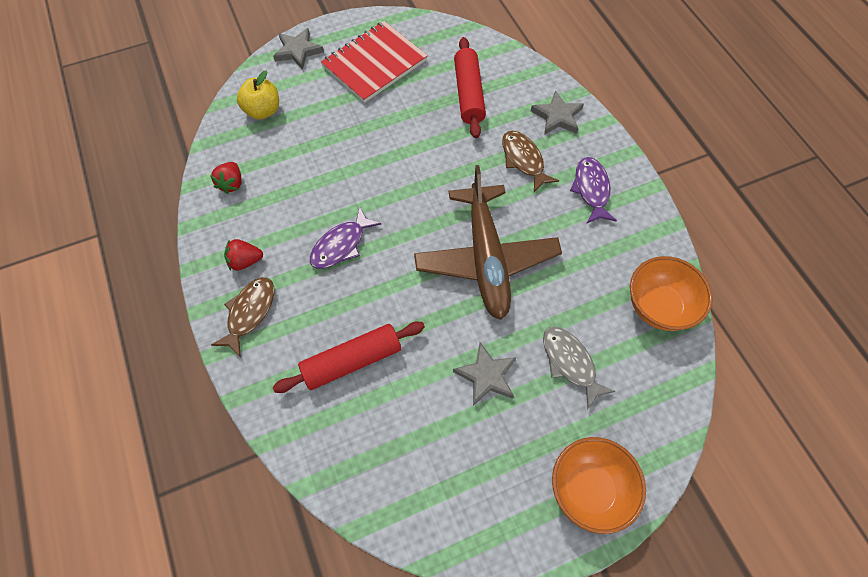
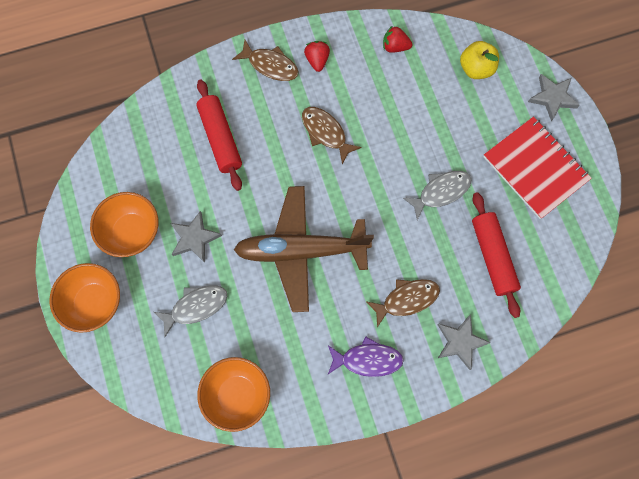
camera: 95 degrees right, 10 degrees up
purple fish [310,206,381,269] -> brown fish [302,107,362,164]
red rolling pin [454,37,486,138] -> red rolling pin turned 75 degrees clockwise [472,192,521,318]
none -> orange bowl [90,192,158,257]
none -> grey fish [403,171,471,220]

